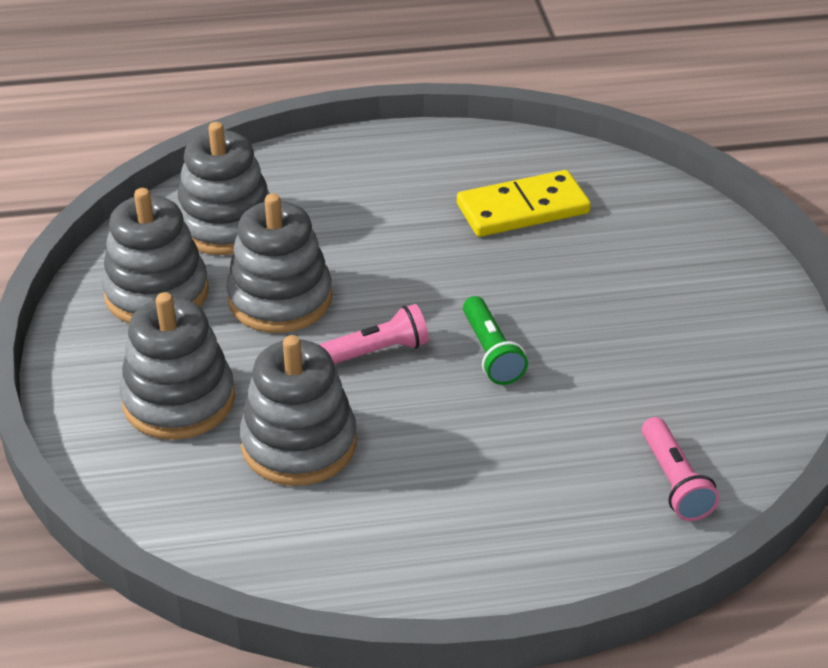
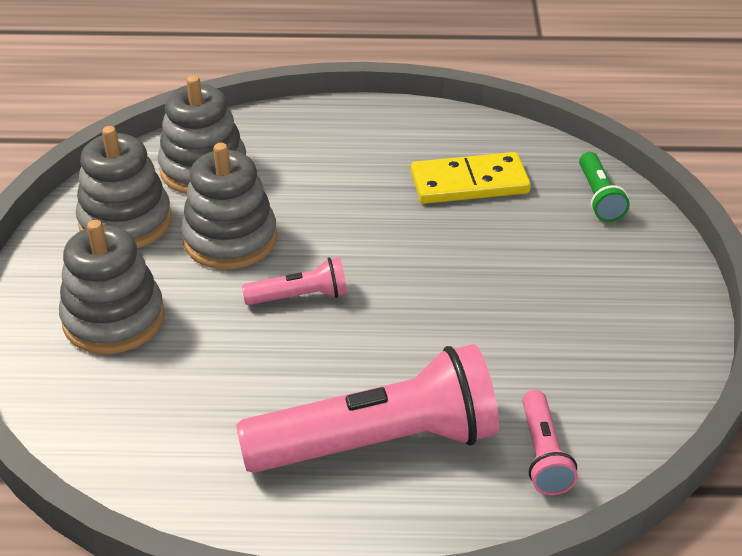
camera: 10 degrees right, 0 degrees up
grey stacking toy [240,335,357,486] -> none
green flashlight [463,296,528,385] -> green flashlight moved to [579,152,630,222]
none -> pink flashlight [236,344,499,473]

